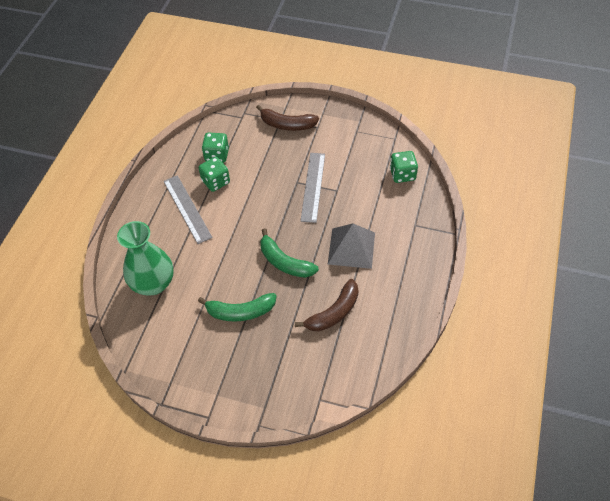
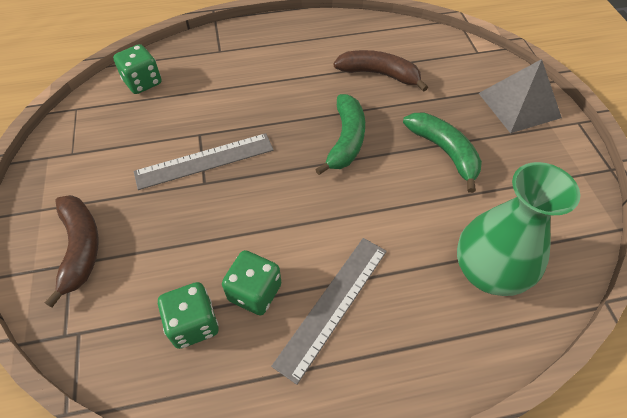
camera: 120 degrees left, 0 degrees up
grey pyramid [328,224,375,269] -> grey pyramid moved to [479,59,562,133]

